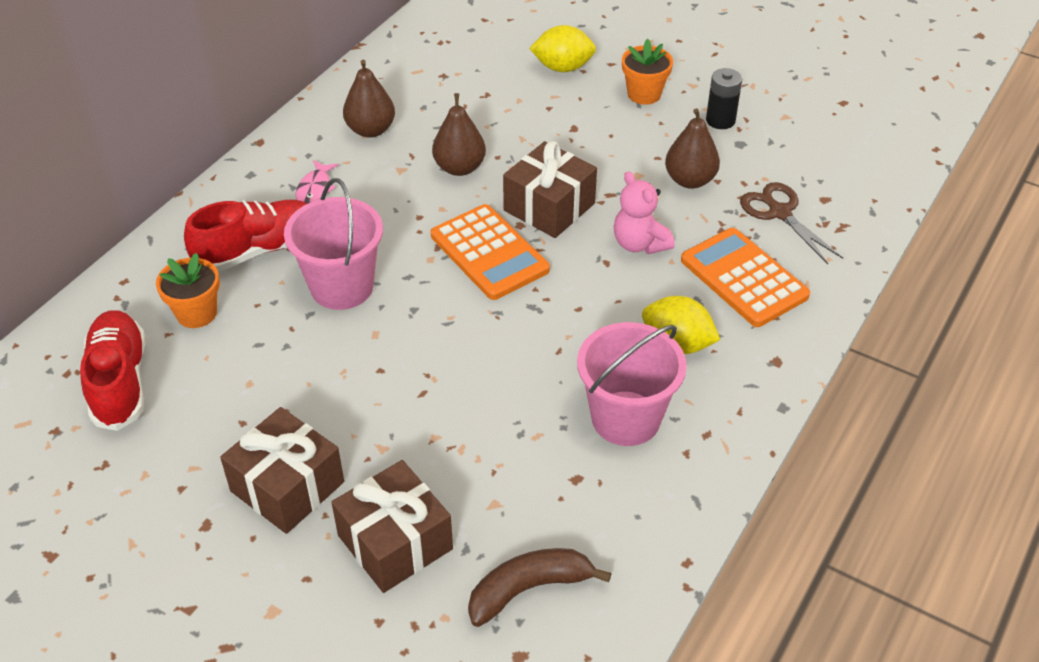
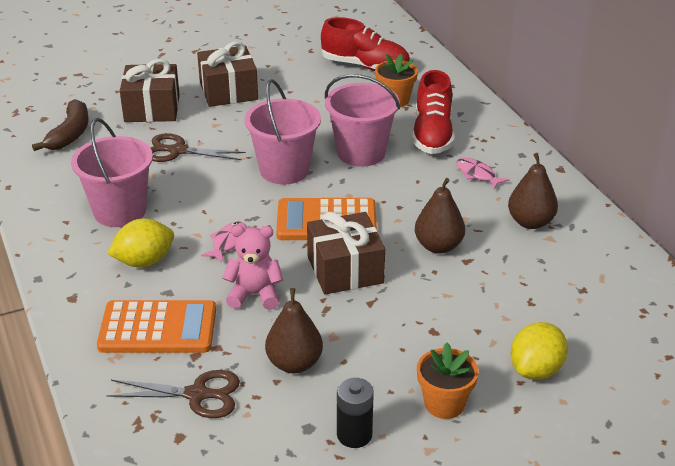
camera: 125 degrees right, 10 degrees down
none -> brown scissors [150,133,246,162]
none -> pink fish [201,222,247,262]
none -> pink bucket [245,79,321,185]

